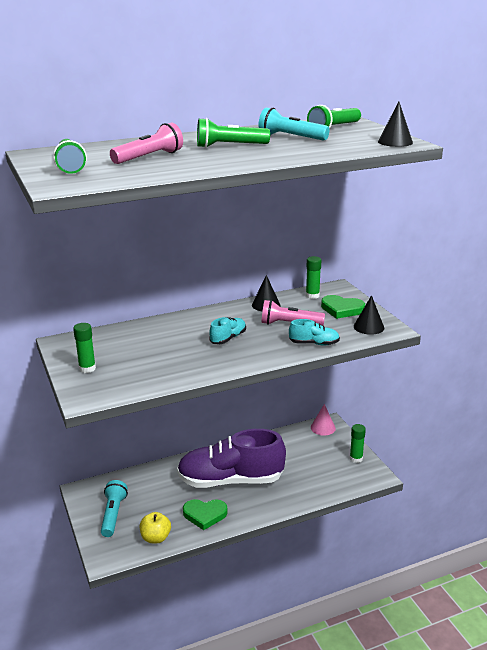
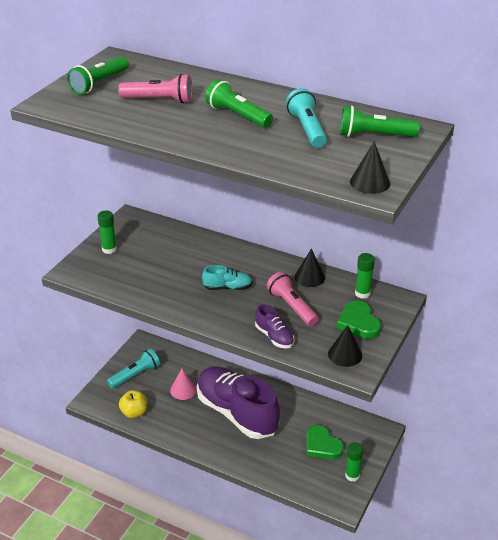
camera: 50 degrees right, 10 degrees up
green heart [183,499,228,530] -> green heart moved to [307,425,344,459]
turquoise shoe [289,319,340,346] -> purple shoe [255,304,294,348]
pink cone [311,404,336,435] -> pink cone moved to [170,368,197,400]

